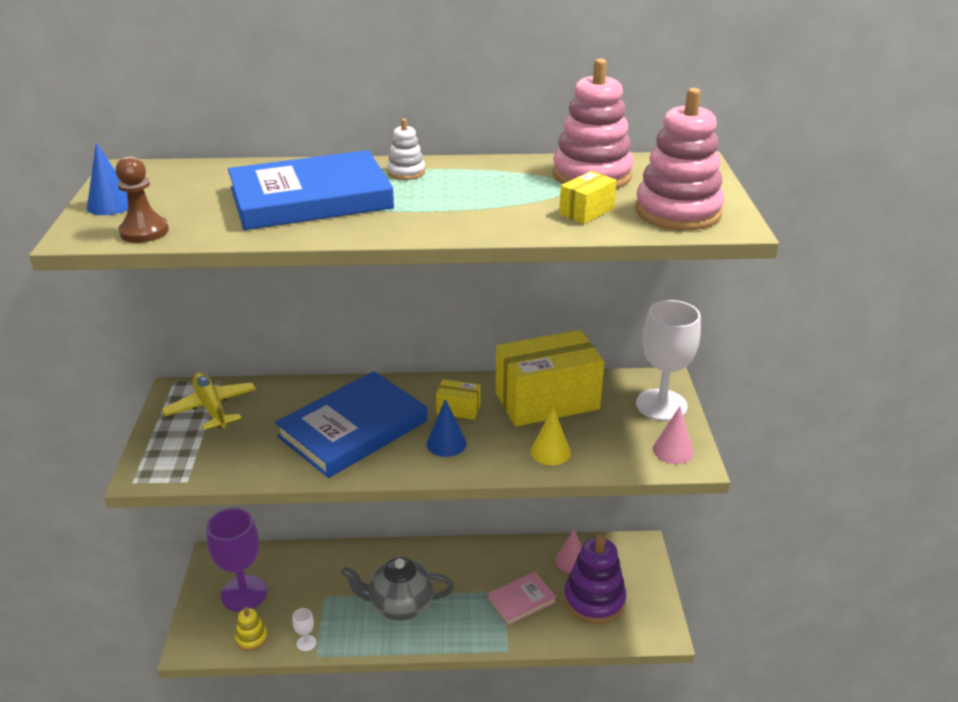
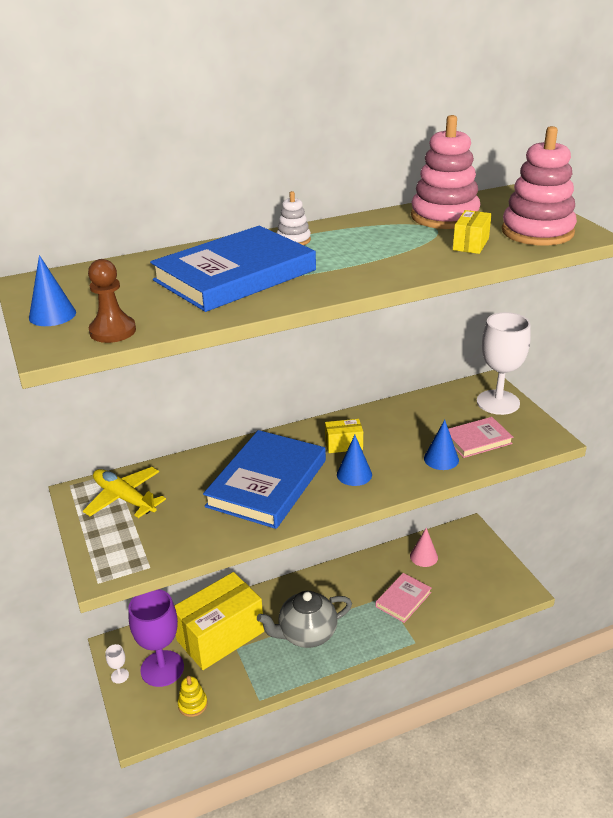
camera: 20 degrees left, 0 degrees up
white goblet [292,608,317,651] -> white goblet moved to [105,644,129,684]
yellow box [496,330,604,427] -> yellow box moved to [174,572,264,670]
yellow cone [531,407,571,465] -> blue cone [424,420,459,470]
purple stacking toy [564,534,627,624] -> none
pink cone [653,407,694,464] -> none
none -> pink book [448,417,513,458]

